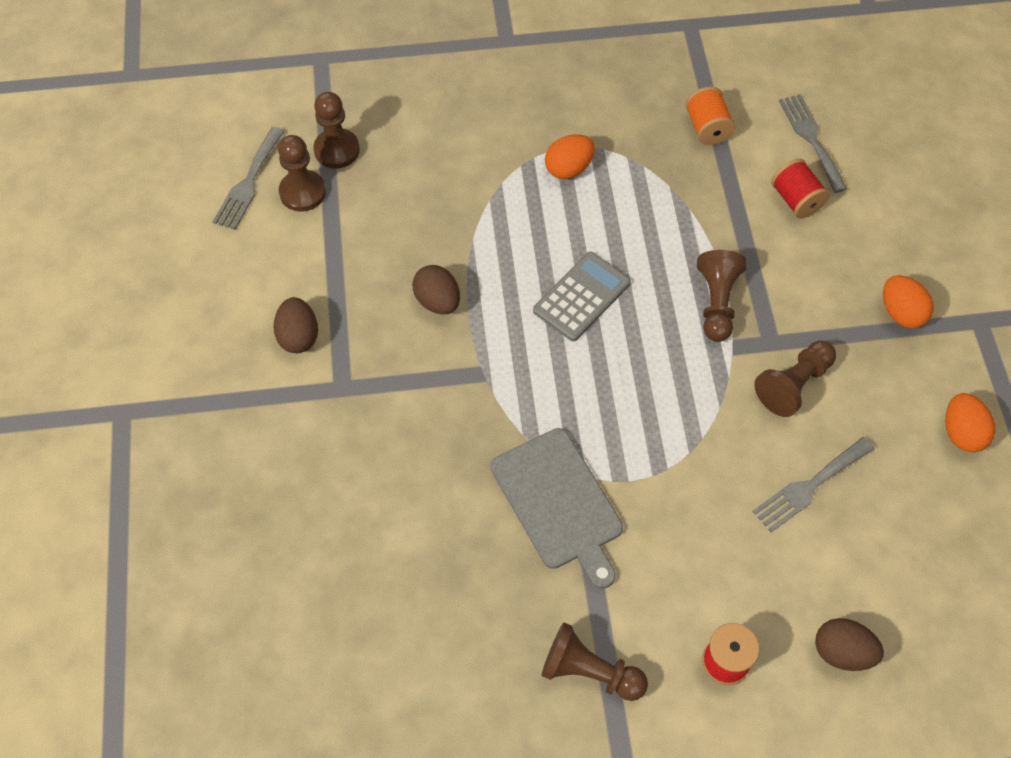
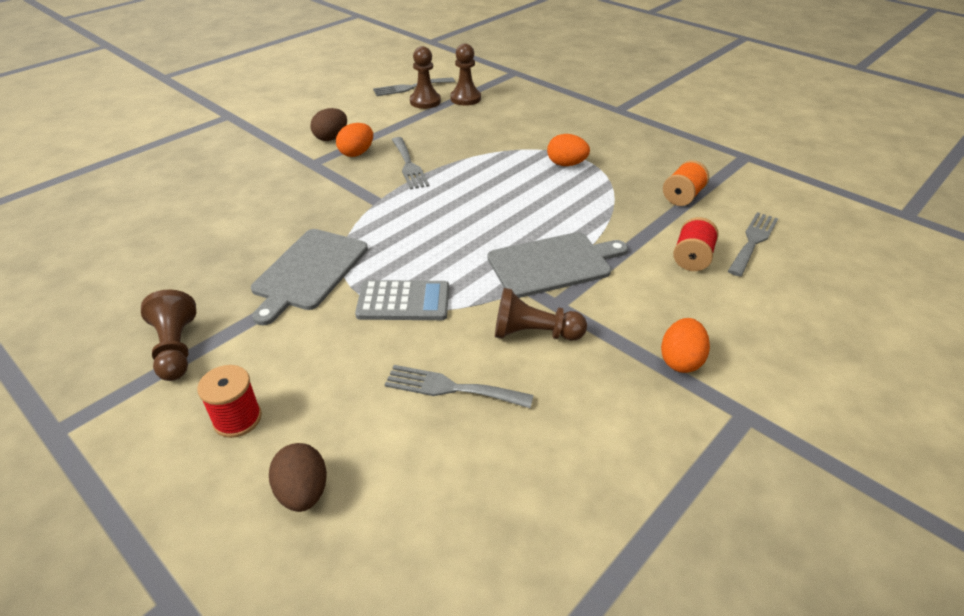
camera: 50 degrees right, 20 degrees down
brown egg [412,265,460,314] -> grey fork [392,137,430,190]
grey calculator [533,252,631,341] -> grey calculator moved to [355,280,449,320]
brown pawn [697,250,747,342] -> grey cutting board [488,232,628,298]
orange egg [945,393,996,452] -> orange egg moved to [336,123,373,157]

